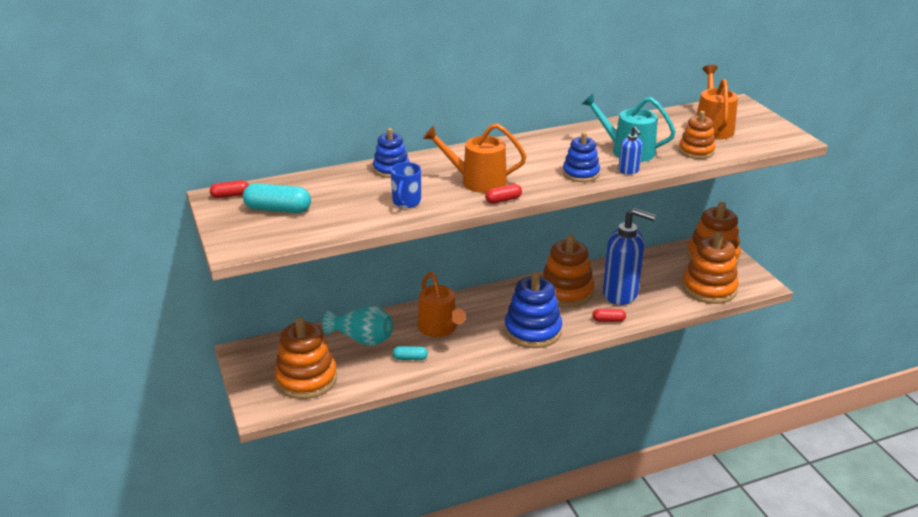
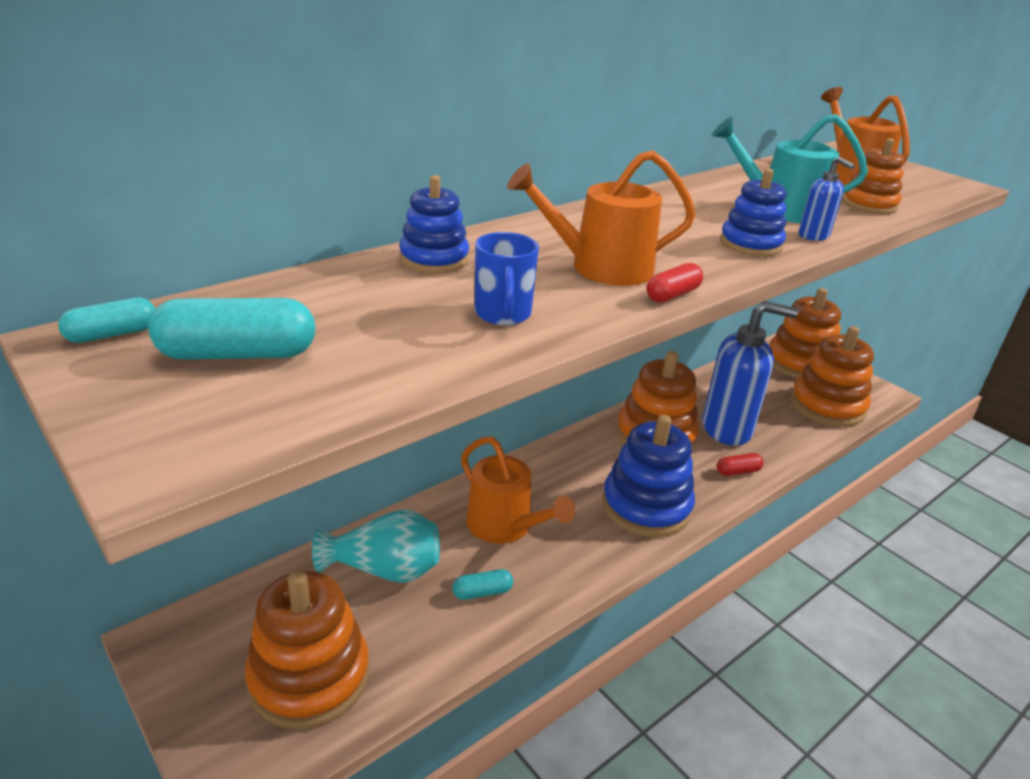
camera: 20 degrees left, 0 degrees up
red capsule [210,180,249,198] -> turquoise capsule [58,298,156,343]

